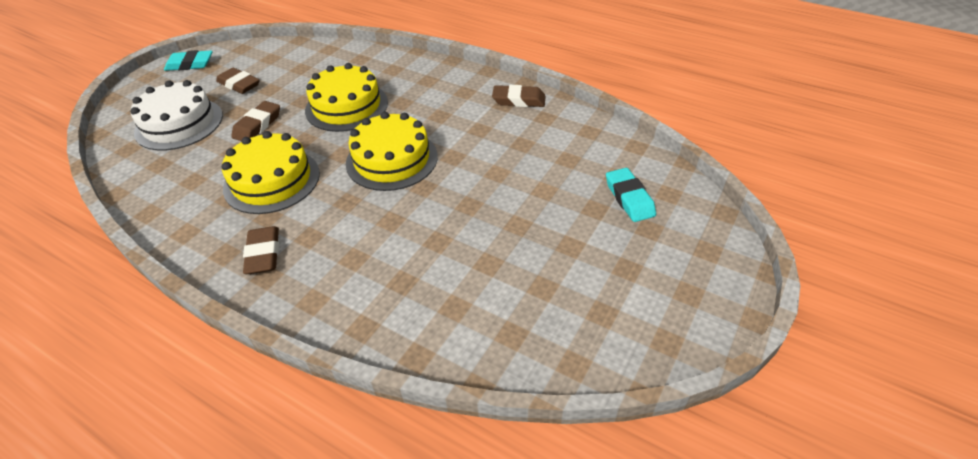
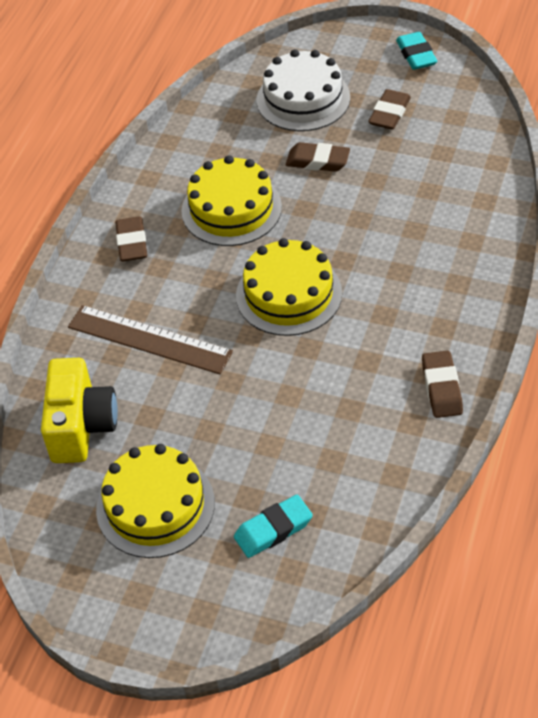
camera: 80 degrees right, 5 degrees up
brown eraser [243,226,279,274] -> brown eraser turned 75 degrees counterclockwise [115,216,147,261]
yellow cake [305,63,388,132] -> yellow cake moved to [96,444,215,558]
none -> yellow camera [41,358,118,463]
none -> brown ruler [68,305,233,374]

